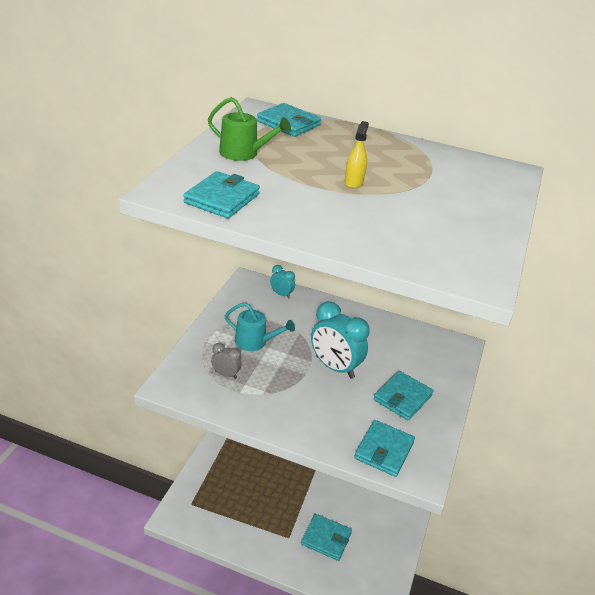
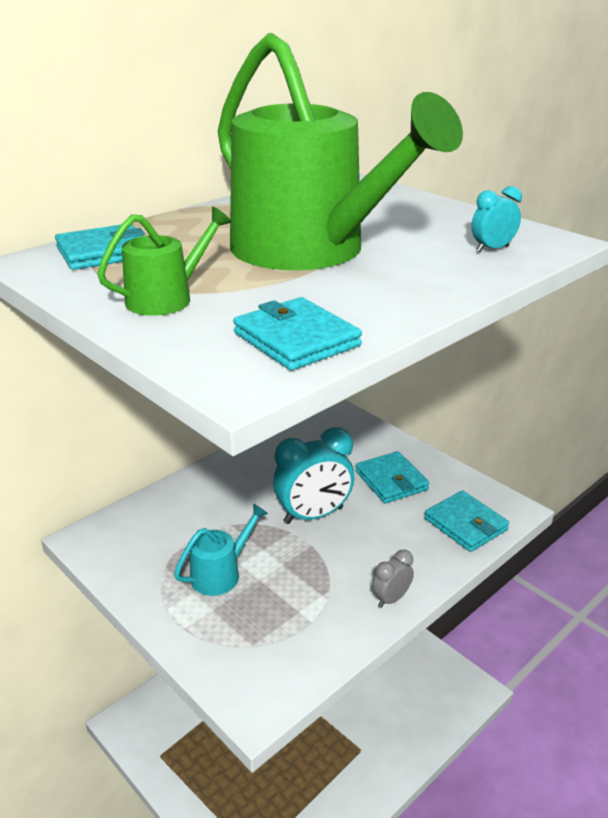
camera: 60 degrees left, 5 degrees down
grey clock [211,343,242,379] -> grey clock moved to [372,550,414,608]
turquoise clock [270,265,295,299] -> turquoise clock moved to [471,186,522,252]
turquoise wallet [301,514,352,561] -> none
yellow spray bottle [344,121,369,188] -> green watering can [218,33,463,270]

